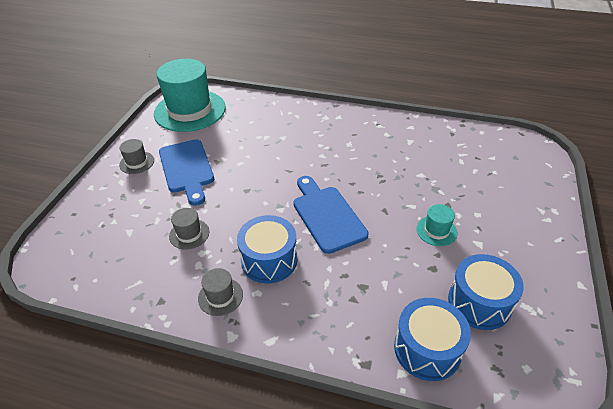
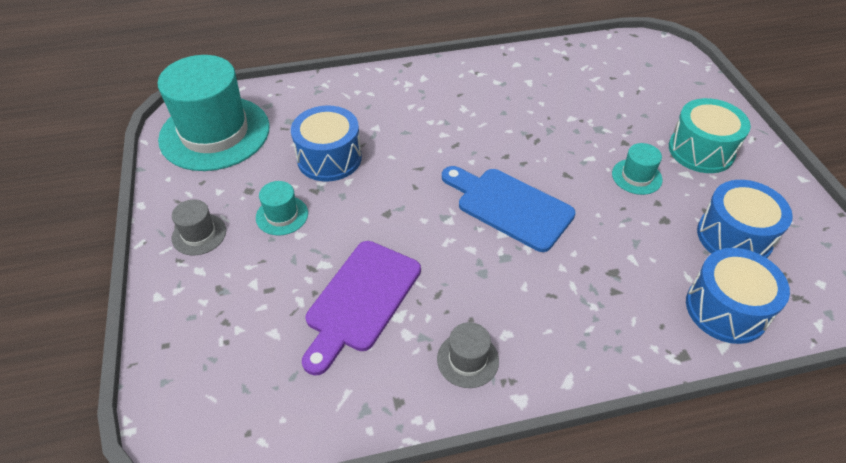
camera: 30 degrees left, 5 degrees up
blue cutting board [159,139,214,206] -> turquoise hat [256,181,308,236]
grey hat [169,208,209,250] -> purple cutting board [302,241,421,376]
blue drum [237,215,297,283] -> blue drum moved to [291,105,362,182]
none -> turquoise drum [669,98,751,173]

